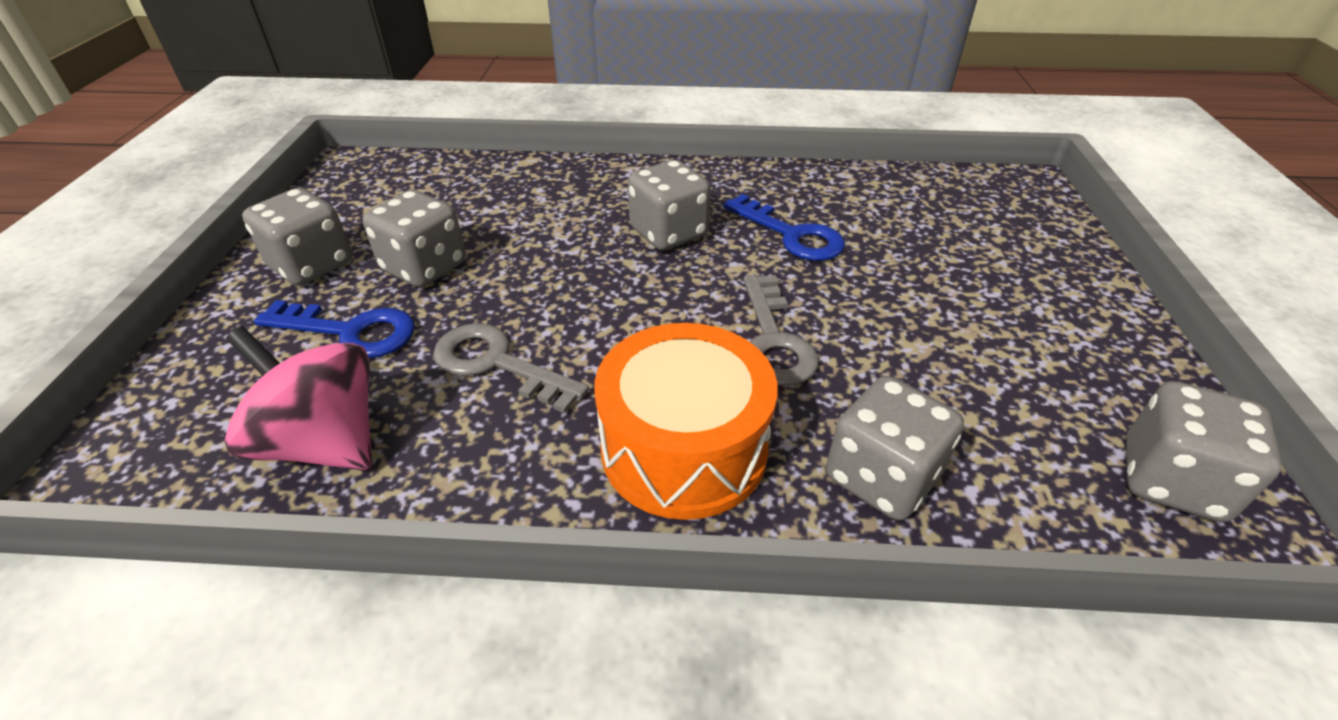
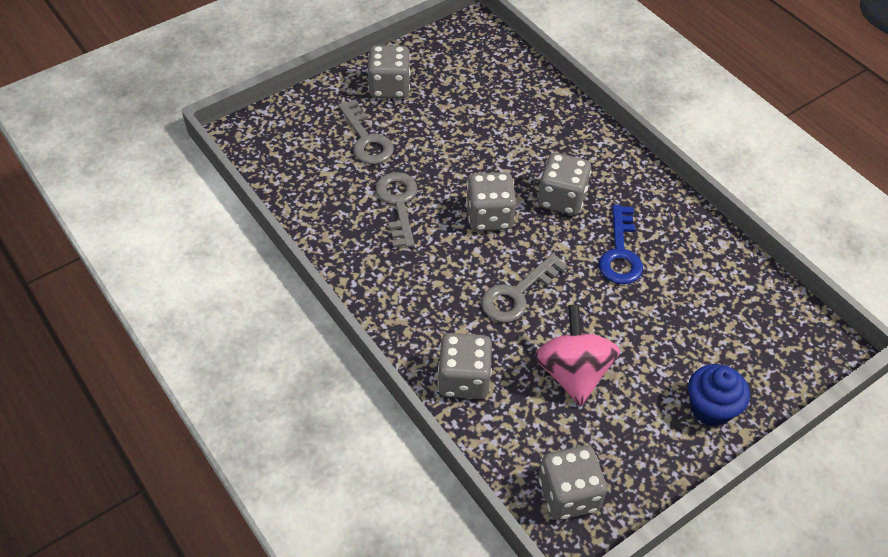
camera: 50 degrees right, 10 degrees up
pink spinning top [225,327,372,471] -> pink spinning top moved to [535,304,620,406]
blue key [254,300,415,358] -> grey key [338,99,394,164]
grey dice [363,190,466,287] -> grey dice moved to [466,172,516,231]
orange drum [595,323,778,520] -> none
none -> blue cupcake [688,364,750,426]

